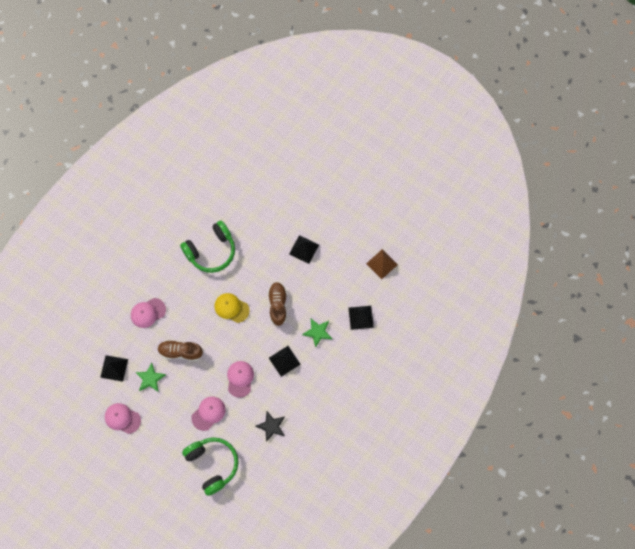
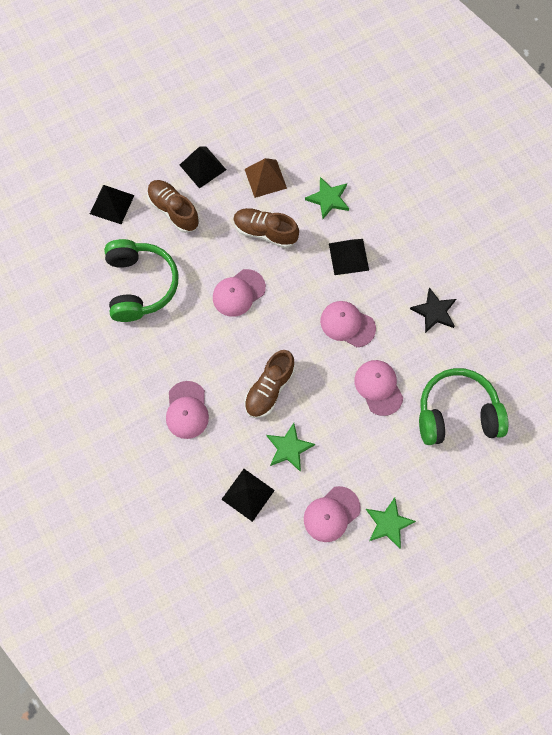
camera: 65 degrees left, 0 degrees up
yellow cap [214,293,250,323] -> pink cap [213,269,266,317]
black pyramid [349,306,374,330] -> black pyramid moved to [90,185,134,224]
brown pyramid [366,249,398,279] -> brown pyramid moved to [245,158,287,198]
none -> brown shoe [147,180,199,233]
none -> green star [366,497,416,549]

